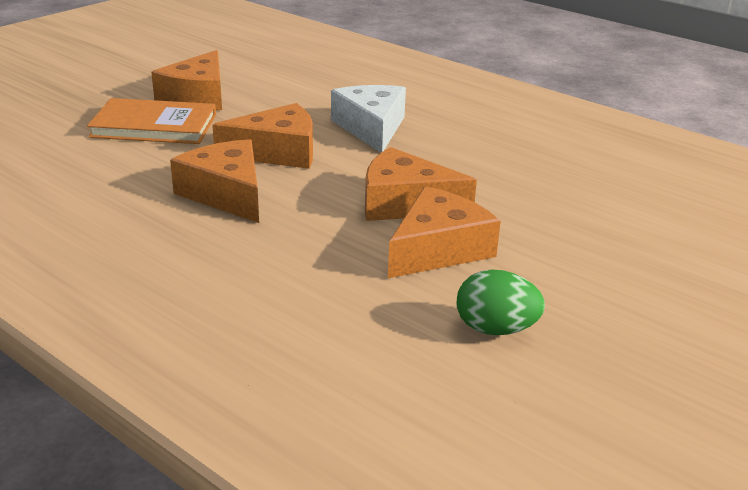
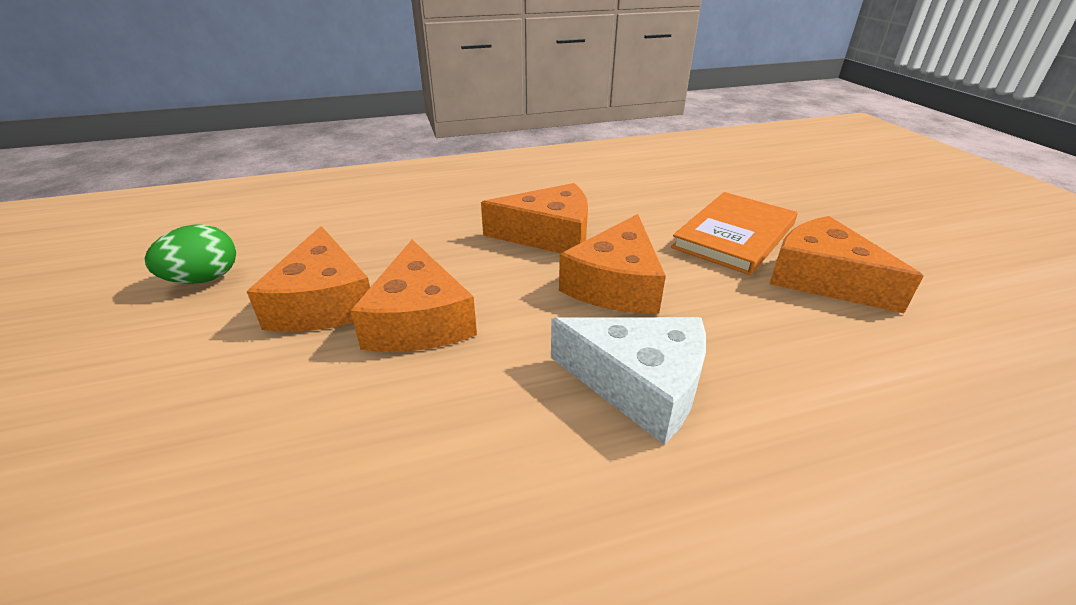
camera: 125 degrees right, 5 degrees up
orange cheese [365,147,477,221] -> orange cheese turned 120 degrees clockwise [350,240,477,352]

